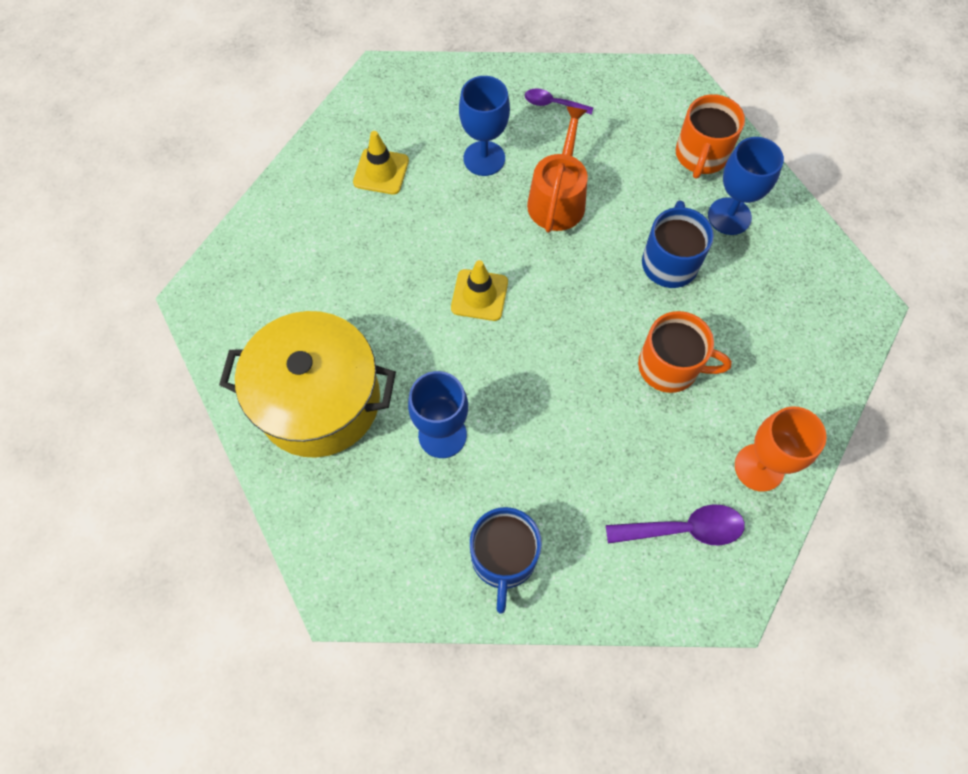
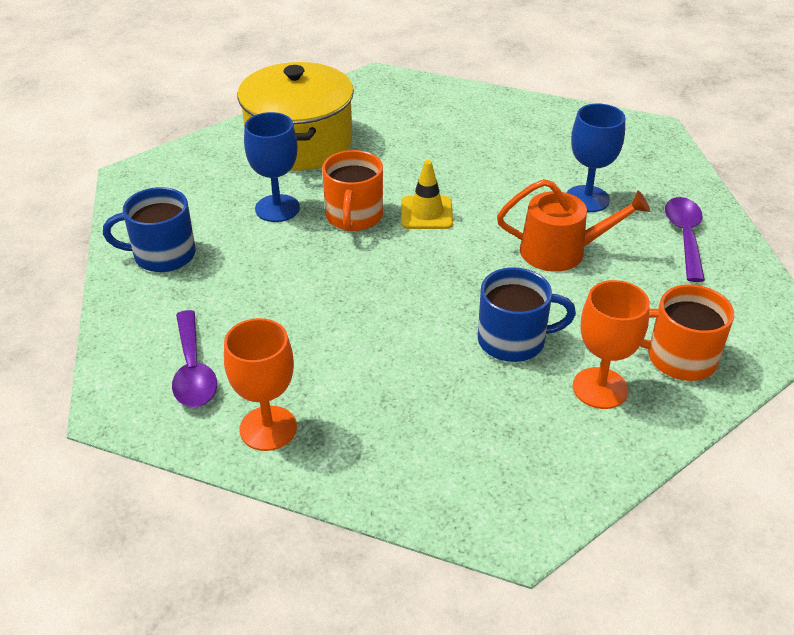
camera: 80 degrees right, 25 degrees down
yellow traffic cone [353,131,409,195] -> none
purple spoon [525,88,593,115] -> purple spoon [665,197,705,282], size x1.57
orange mug [638,311,732,393] -> orange mug moved to [322,150,383,231]
blue goblet [708,137,784,235] -> orange goblet [573,280,650,409]

